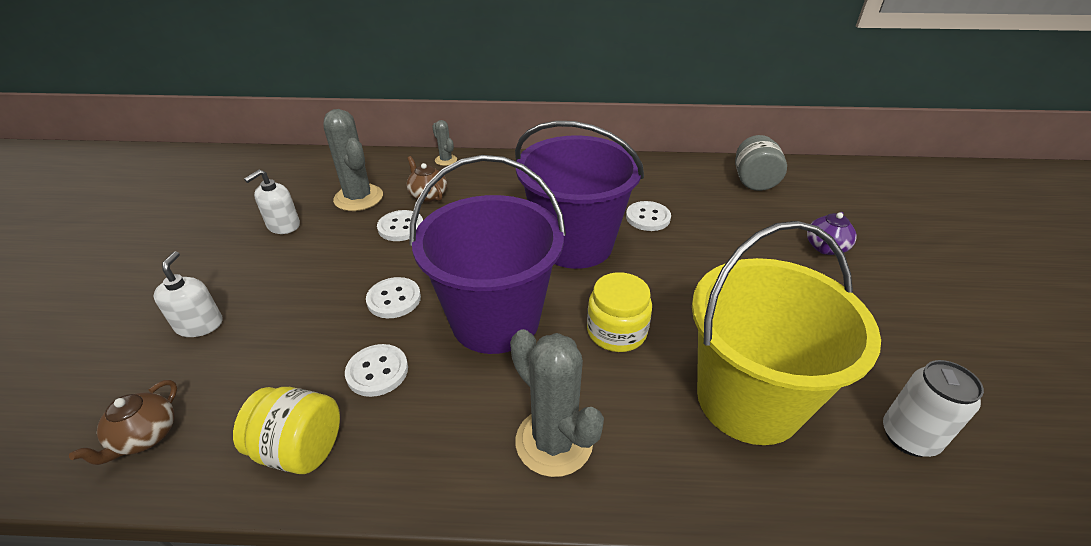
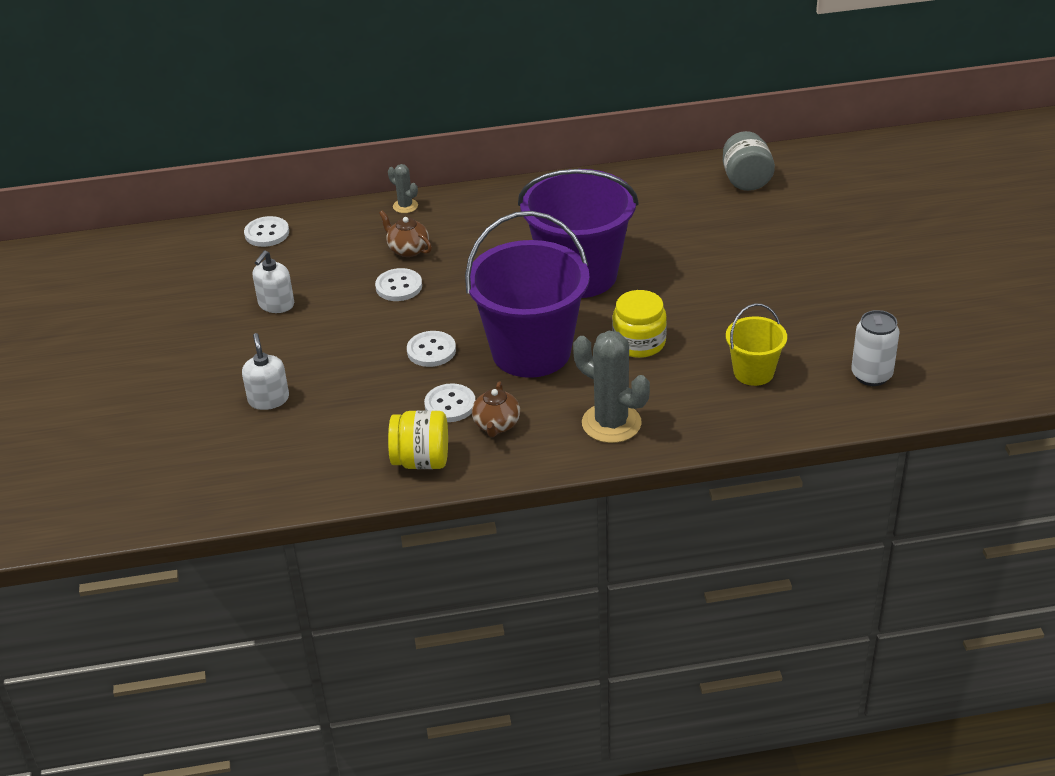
camera: 10 degrees left, 0 degrees up
brown teapot [69,380,177,465] -> brown teapot moved to [472,381,520,437]
grey cactus [323,109,383,211] -> none
white button [626,201,671,231] -> white button moved to [244,216,289,247]
yellow bucket [692,221,881,445] -> yellow bucket [726,303,787,386], size x0.49
purple teapot [807,212,857,255] -> none

